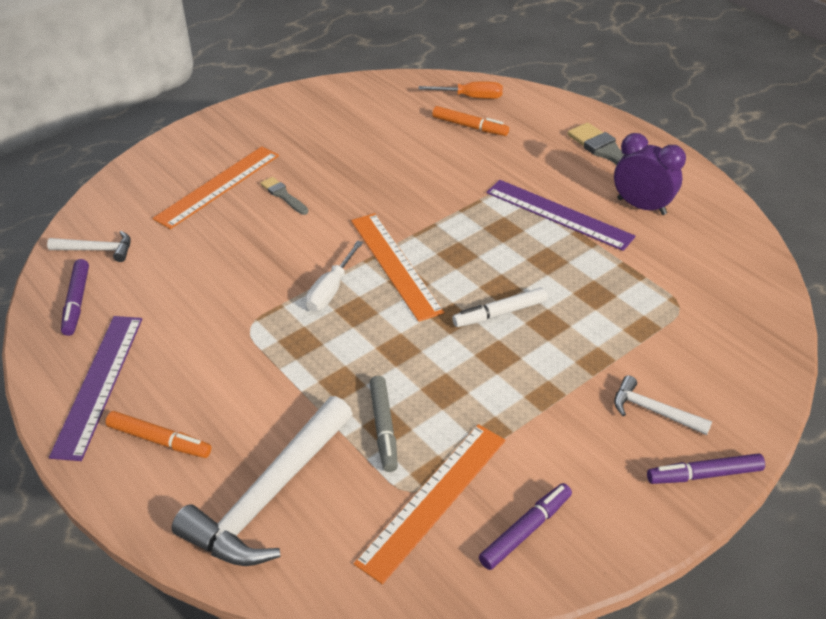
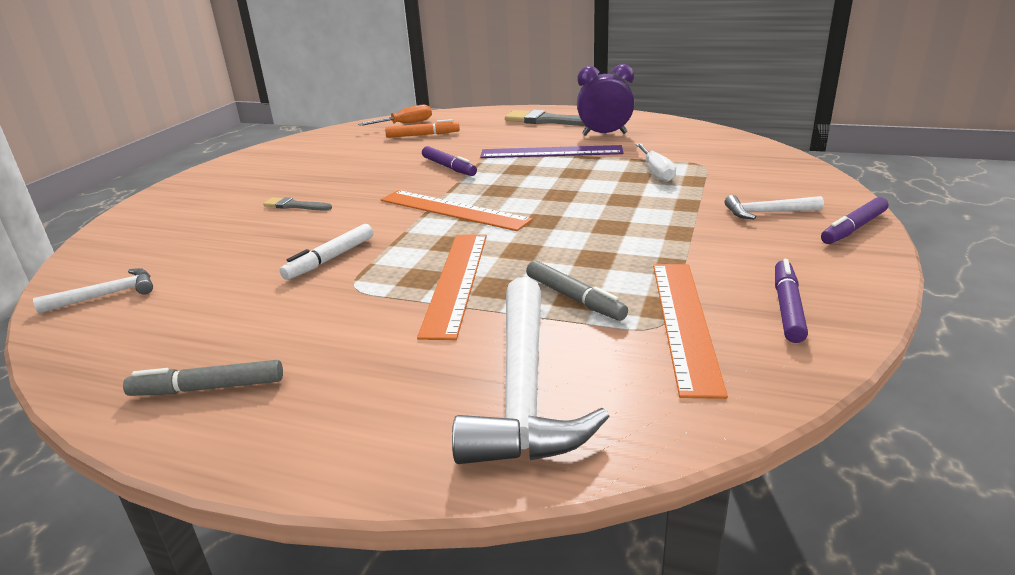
camera: 30 degrees left, 15 degrees down
purple ruler [49,316,142,461] -> grey marker [123,360,283,396]
purple marker [61,259,89,336] -> purple marker moved to [422,146,477,176]
orange marker [106,411,211,458] -> none
orange ruler [152,146,279,229] -> orange ruler moved to [417,234,487,340]
white screwdriver [306,240,363,311] -> white screwdriver moved to [636,143,676,182]
white marker [452,288,547,327] -> white marker moved to [280,224,373,280]

